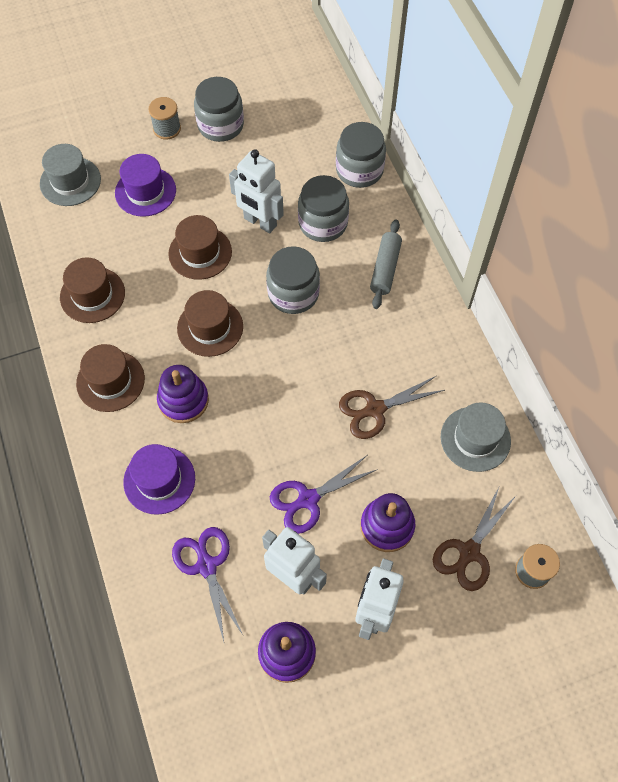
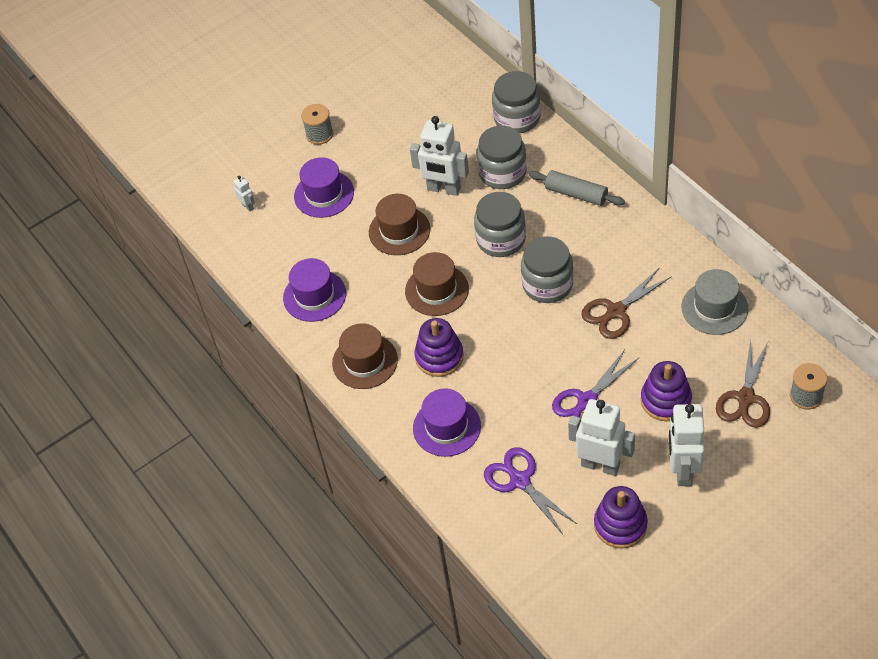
camera: 10 degrees left, 10 degrees down
grey hat [40,144,101,206] -> white robot [233,176,255,212]
brown hat [60,257,125,323] -> purple hat [283,258,346,322]
grey jar [194,77,244,142] -> grey jar moved to [521,236,574,303]
grey rolling pin [370,219,402,309] -> grey rolling pin turned 60 degrees counterclockwise [529,170,625,206]

